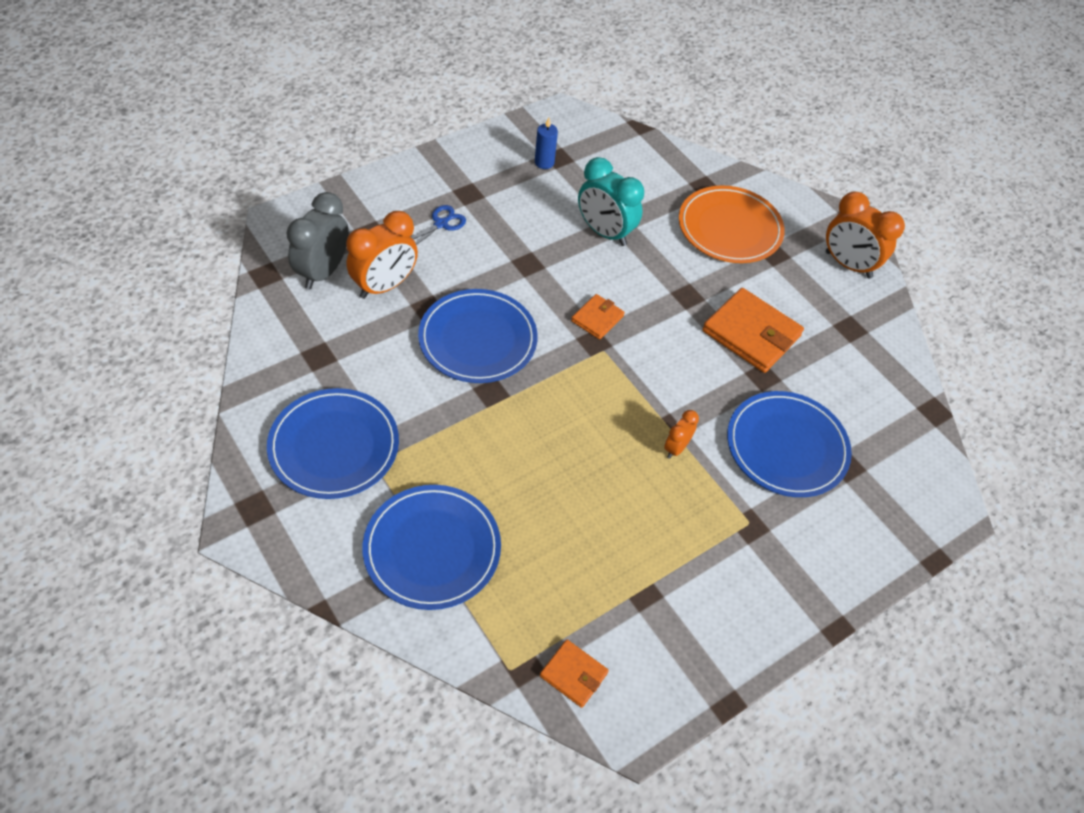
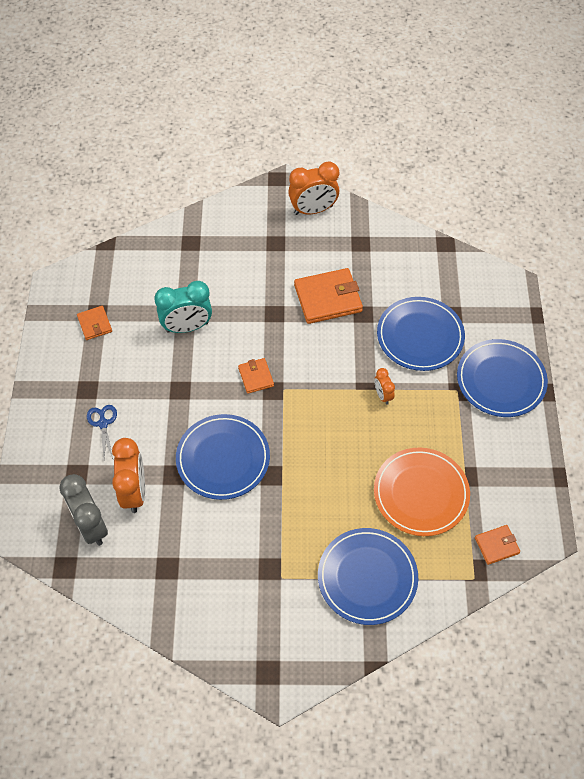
camera: 50 degrees left, 5 degrees up
blue plate [267,388,399,499] -> blue plate moved to [457,339,548,417]
blue candle [535,118,558,169] -> orange wallet [77,306,112,340]
orange plate [679,185,785,263] -> orange plate moved to [374,448,470,536]

